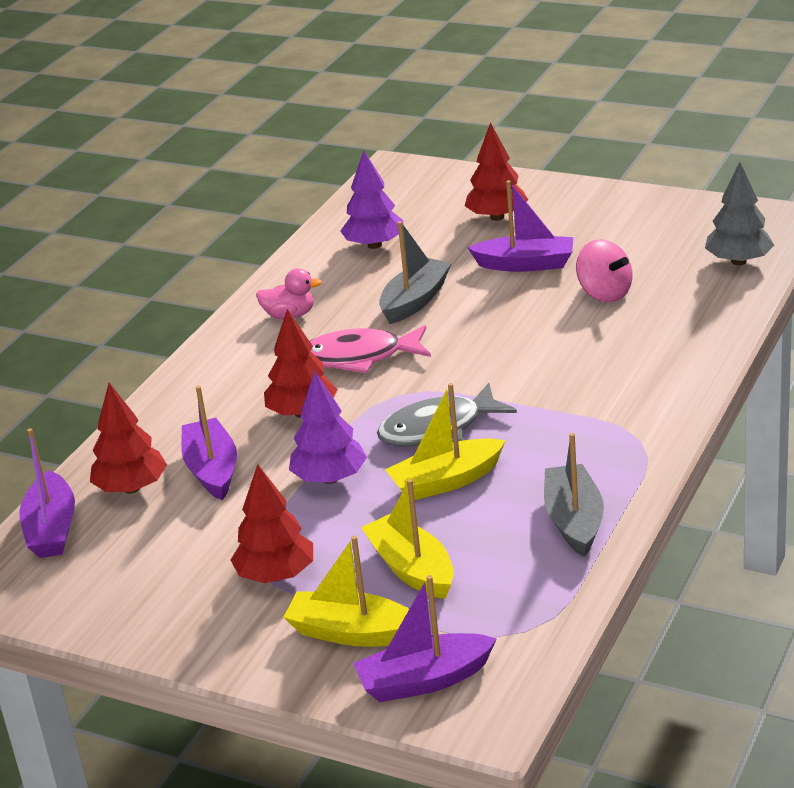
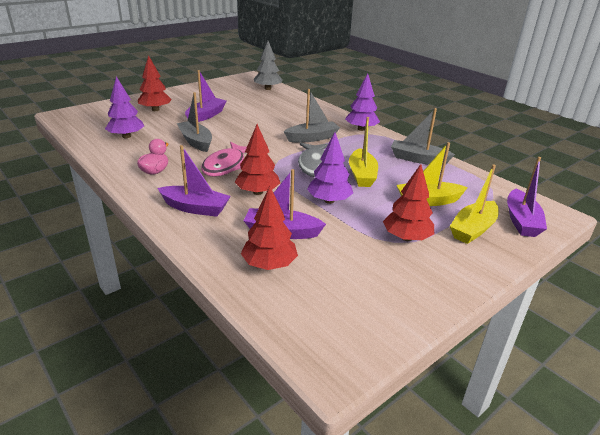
camera: 70 degrees left, 0 degrees up
purple boat [19,428,75,558] -> purple boat moved to [157,145,231,217]
pink spinning top [576,239,633,302] -> none
none -> grey boat [284,89,340,142]
none -> purple tree [345,73,380,131]

